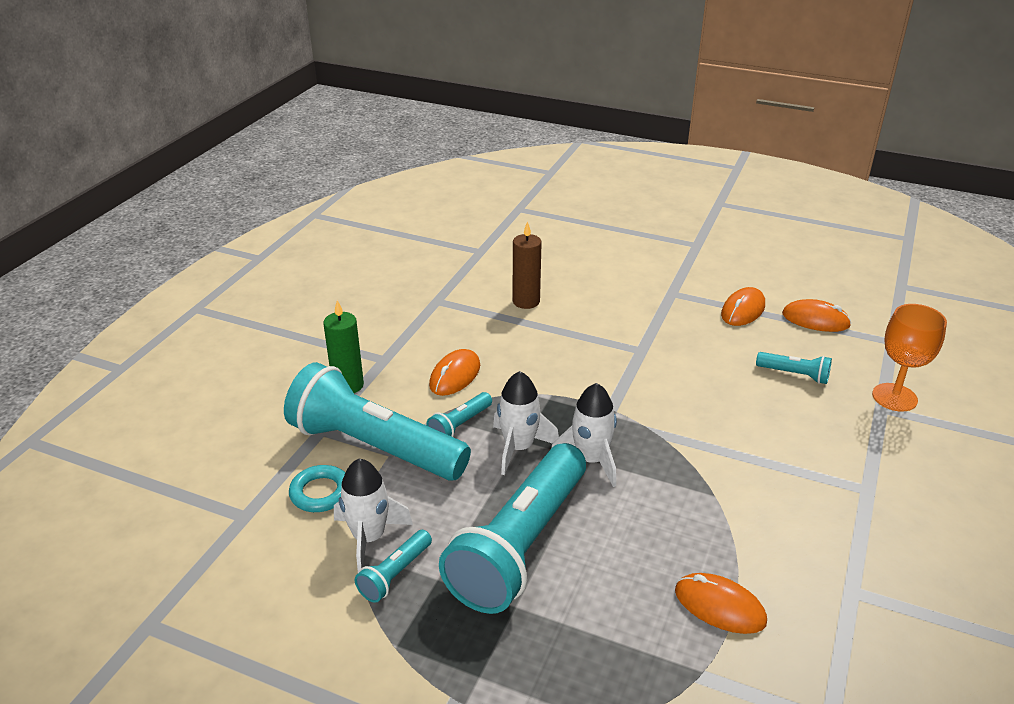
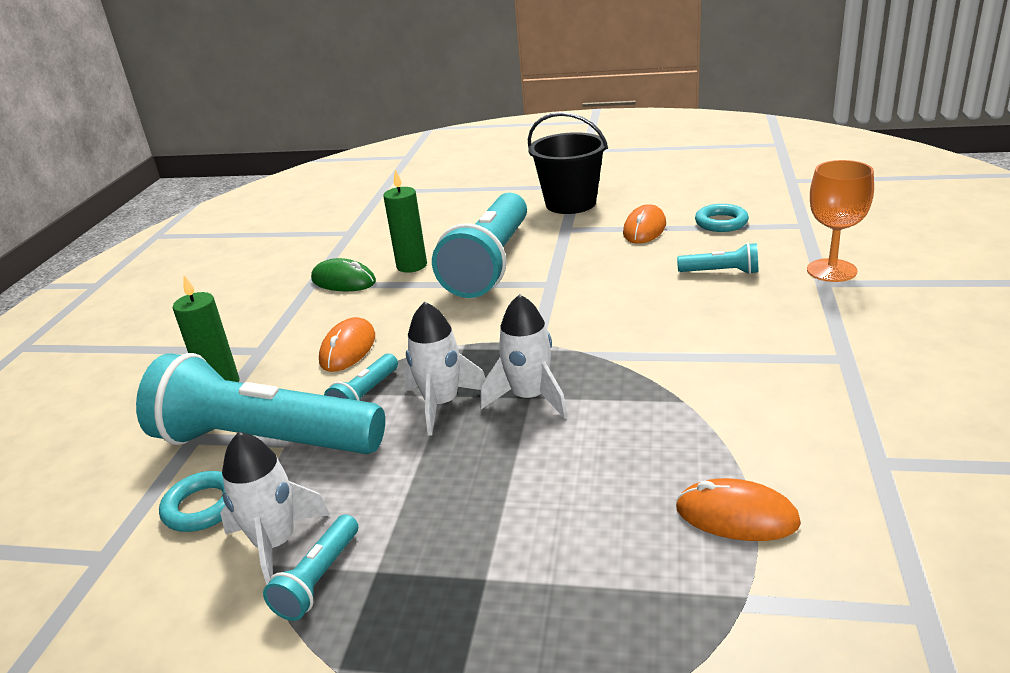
camera: 10 degrees left, 5 degrees down
turquoise flashlight [439,443,586,614] -> turquoise flashlight moved to [432,193,527,298]
brown candle [513,221,542,309] -> green candle [383,169,427,273]
orange mouse [782,299,851,332] -> turquoise ring [695,204,749,232]
none -> green mouse [311,258,376,291]
none -> black bucket [528,112,608,214]

